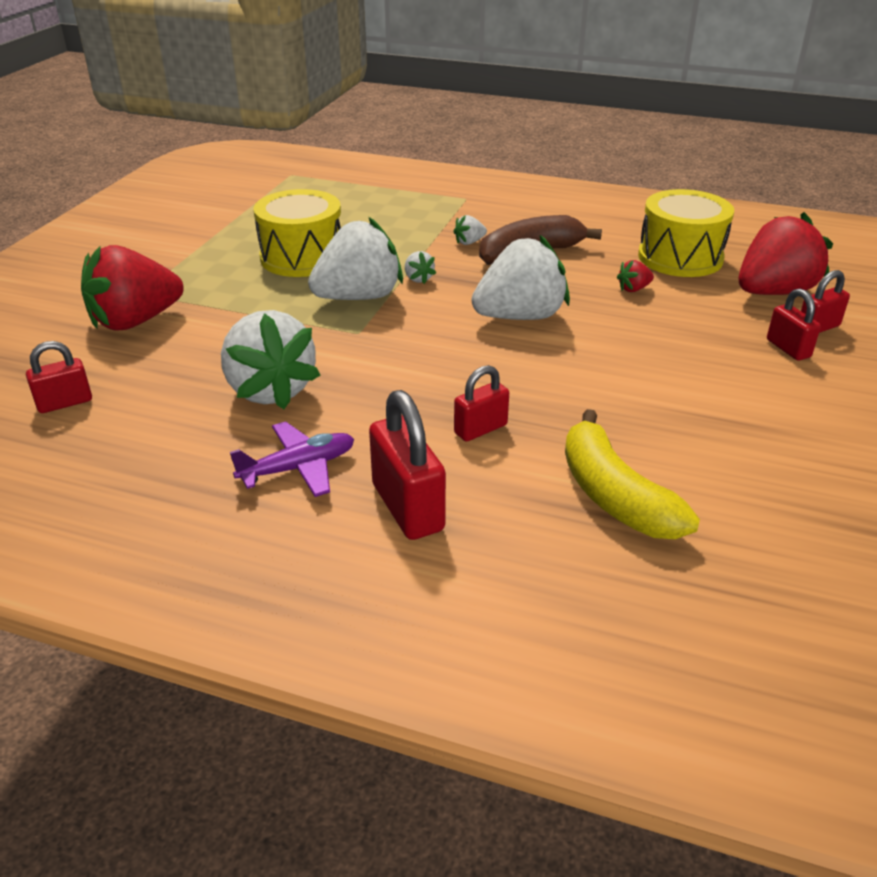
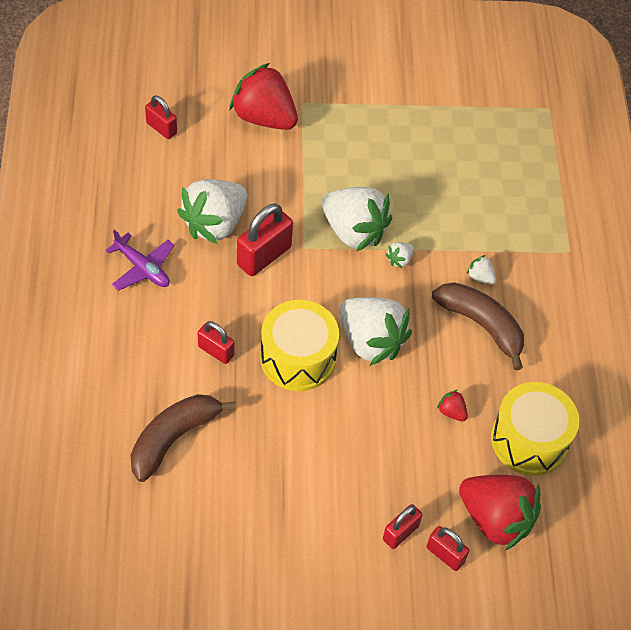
camera: 65 degrees right, 20 degrees up
yellow drum [253,189,341,277] -> yellow drum moved to [260,300,339,391]
red padlock [369,390,446,540] -> red padlock moved to [237,204,293,276]
yellow banana [565,409,700,539] -> brown banana [131,394,236,482]

